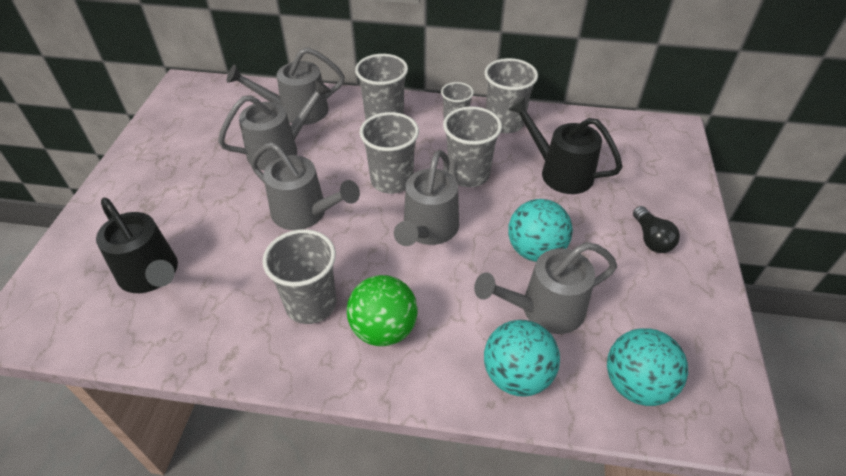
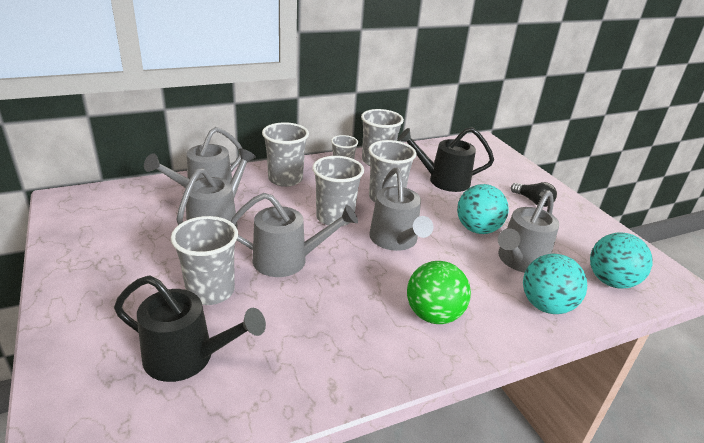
camera: 35 degrees left, 15 degrees down
grey cup [263,229,337,324] -> grey cup moved to [171,216,238,305]

